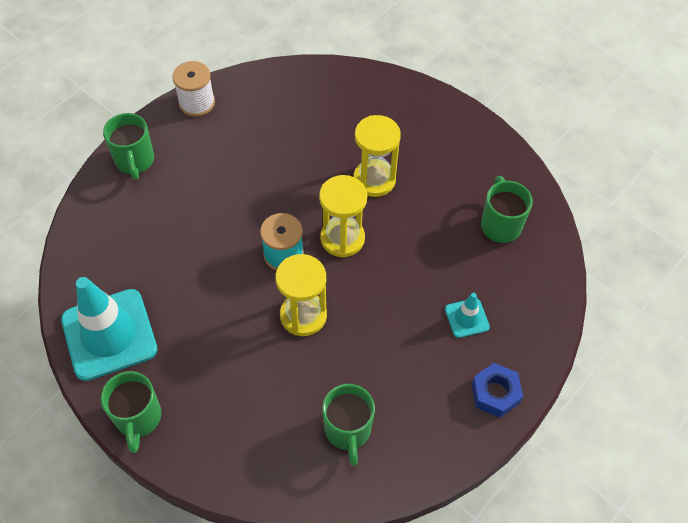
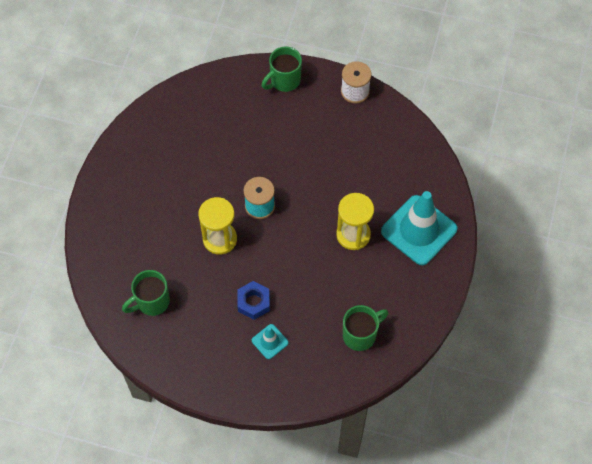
camera: 65 degrees right, 5 degrees up
turquoise traffic cone [61,277,157,381] -> turquoise traffic cone moved to [381,191,457,265]
green mug [101,371,162,453] -> none
yellow hourglass [319,175,368,258] -> none
blue nut [472,363,523,418] -> blue nut moved to [237,281,270,320]

